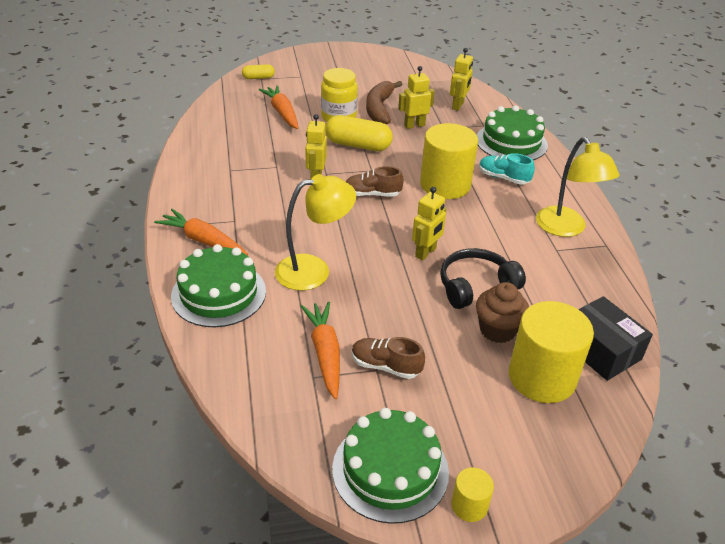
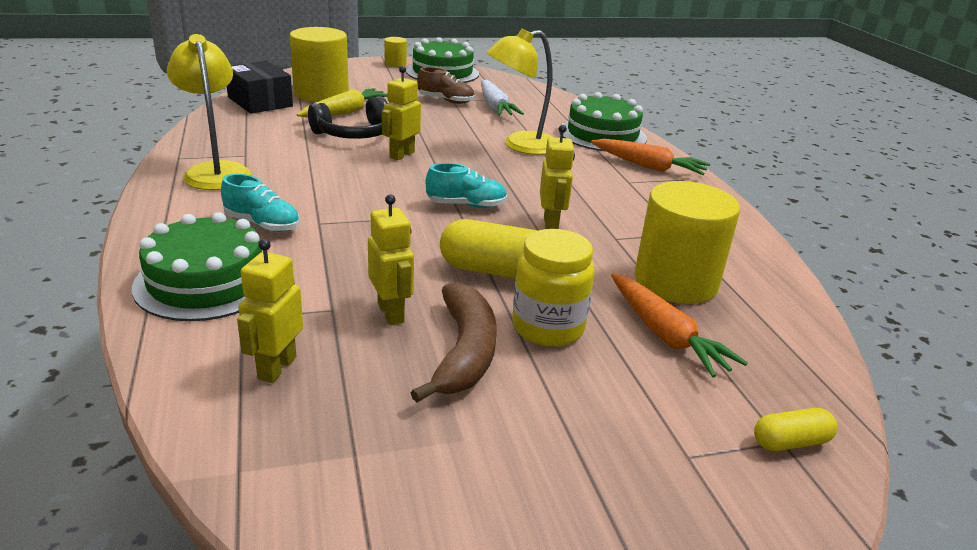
camera: 175 degrees right, 10 degrees down
orange carrot [301,302,340,399] -> white carrot [481,80,524,116]
brown shoe [346,166,404,197] -> turquoise shoe [426,163,508,208]
yellow robot [398,66,435,129] -> yellow robot turned 90 degrees counterclockwise [368,194,414,325]
yellow cylinder [420,123,478,199] -> yellow cylinder moved to [634,181,740,304]
brown cupcake [476,282,529,343] -> yellow carrot [297,88,387,118]

